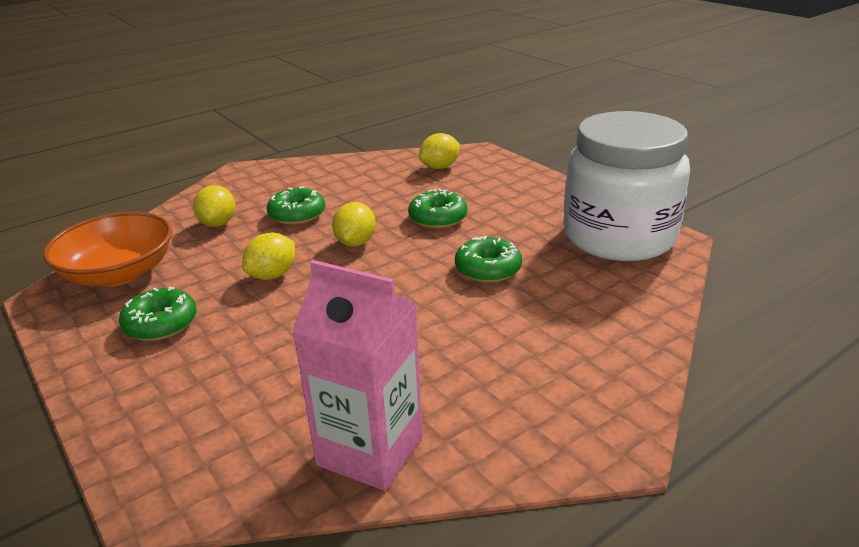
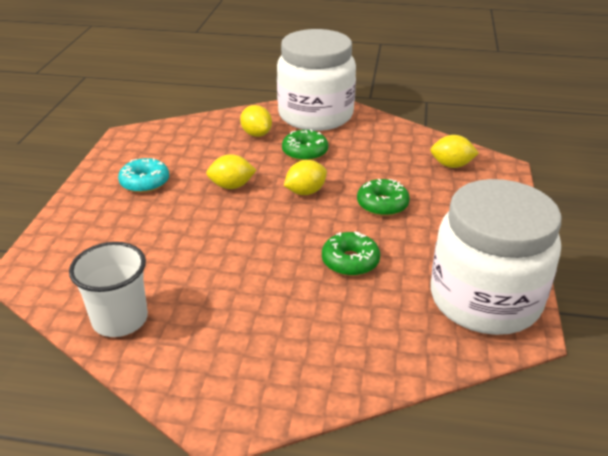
camera: 45 degrees right, 5 degrees up
orange bowl [43,212,172,286] -> none
green donut [119,287,197,341] -> turquoise donut [118,158,169,193]
yellow lemon [193,185,235,227] -> yellow lemon turned 75 degrees counterclockwise [240,105,272,137]
pink carton [292,260,423,491] -> white cup [69,242,148,337]
none -> white jar [277,29,356,131]

